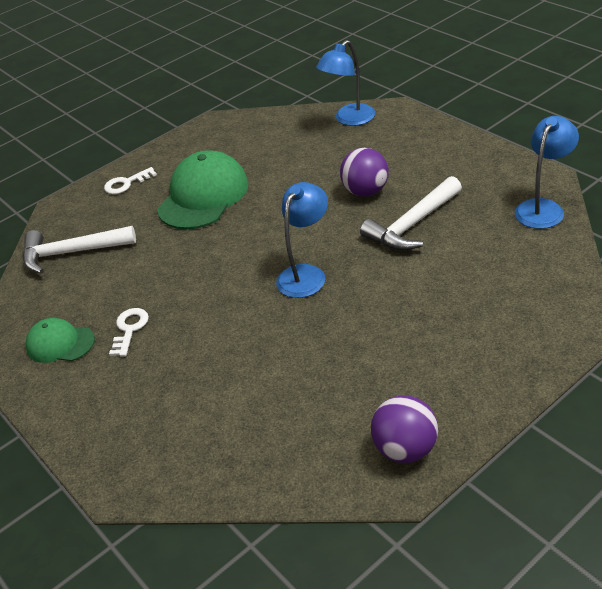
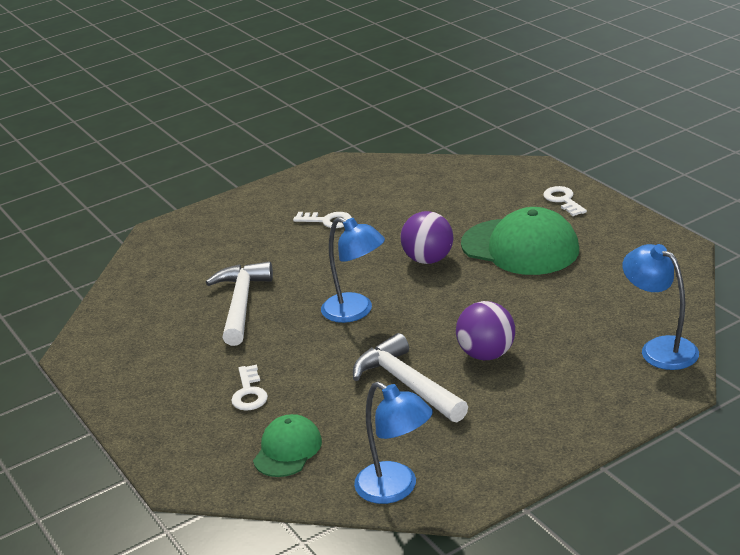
camera: 95 degrees right, 10 degrees down
white hammer [23,226,136,274] -> white hammer moved to [206,261,273,346]
green cap [25,318,95,363] -> green cap moved to [253,414,322,477]
purple ball [371,395,438,463] -> purple ball moved to [401,211,453,264]
none -> white key [231,365,268,411]

